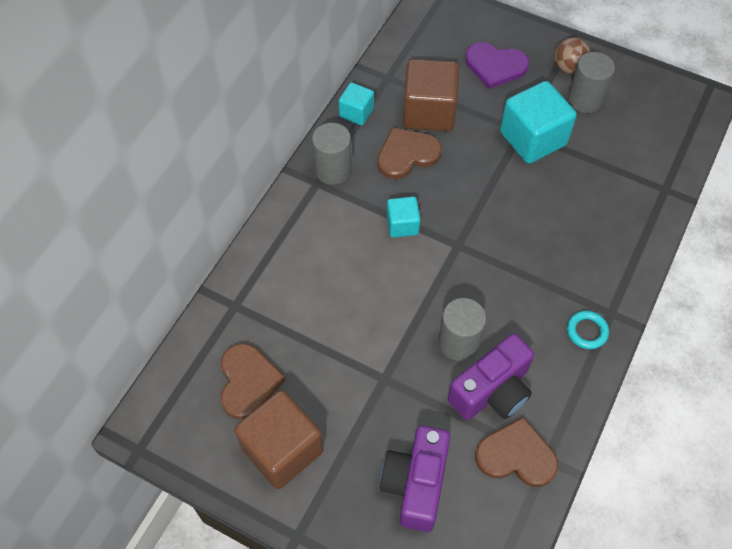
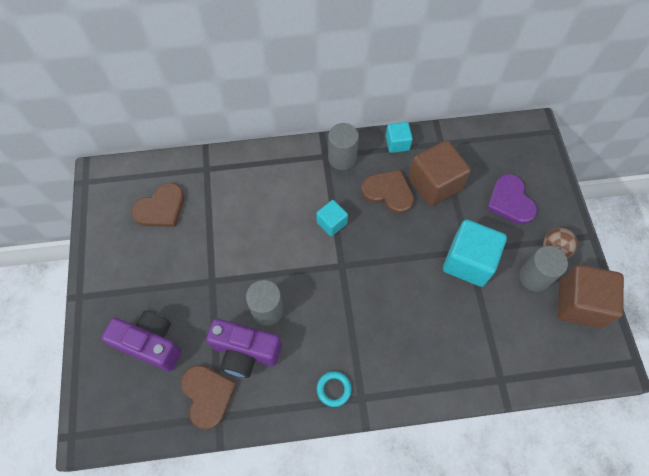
camera: 55 degrees right, 5 degrees up
brown cube [234,390,323,489] -> brown cube moved to [557,264,624,328]
purple camera [380,426,450,532] -> purple camera turned 45 degrees clockwise [101,310,181,371]

